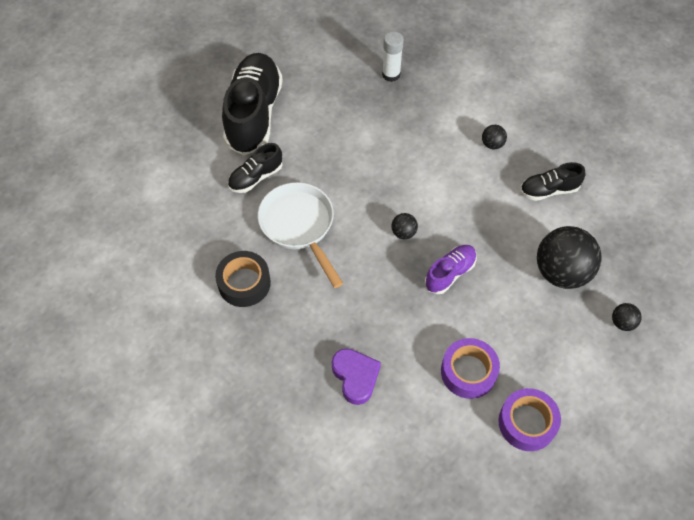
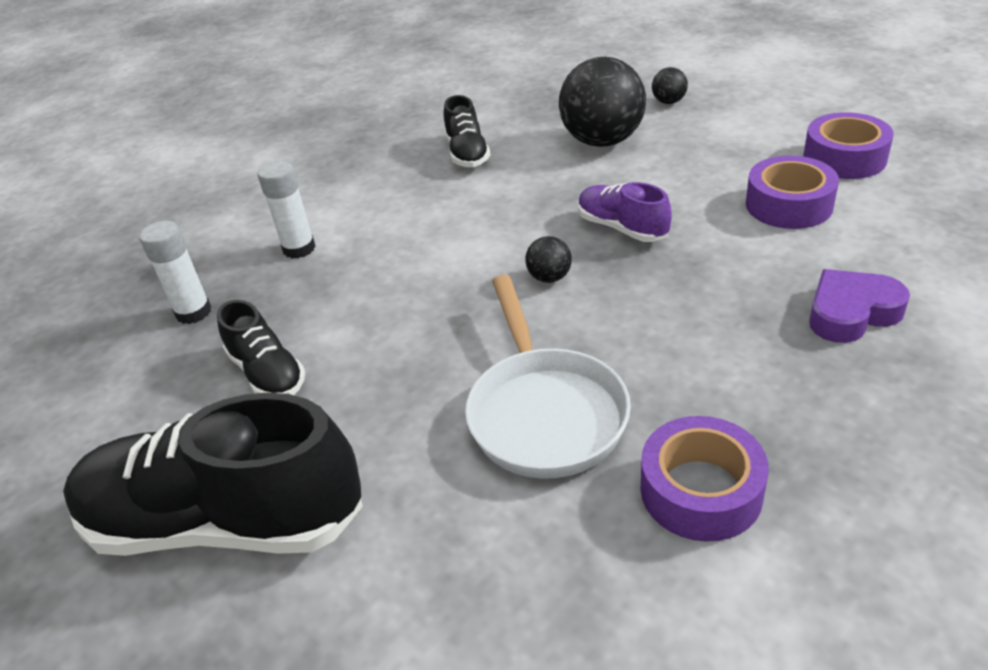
camera: 85 degrees left, 20 degrees down
black tape [215,251,271,307] -> purple tape [641,416,769,542]
black shoe [228,143,282,193] -> black shoe moved to [217,300,305,395]
white pan [258,182,343,288] -> white pan turned 75 degrees counterclockwise [465,275,631,479]
black ball [482,125,507,150] -> none
none -> white glue stick [258,160,316,258]

